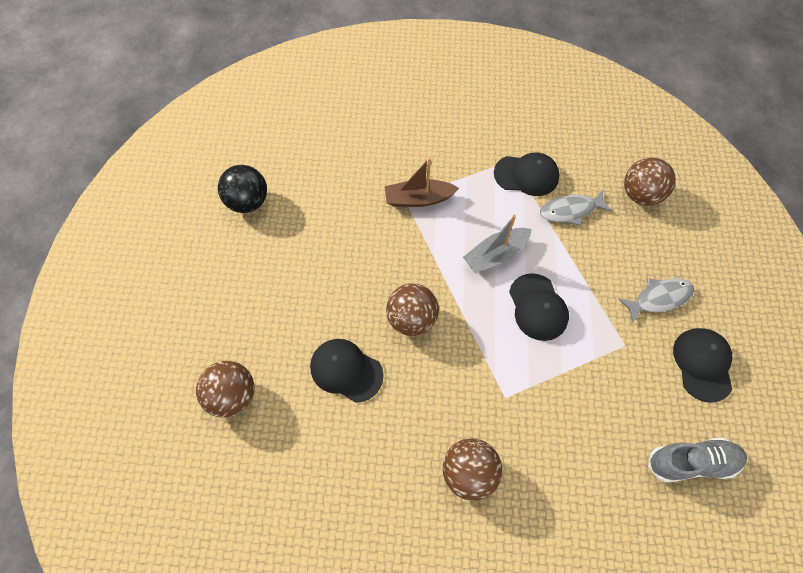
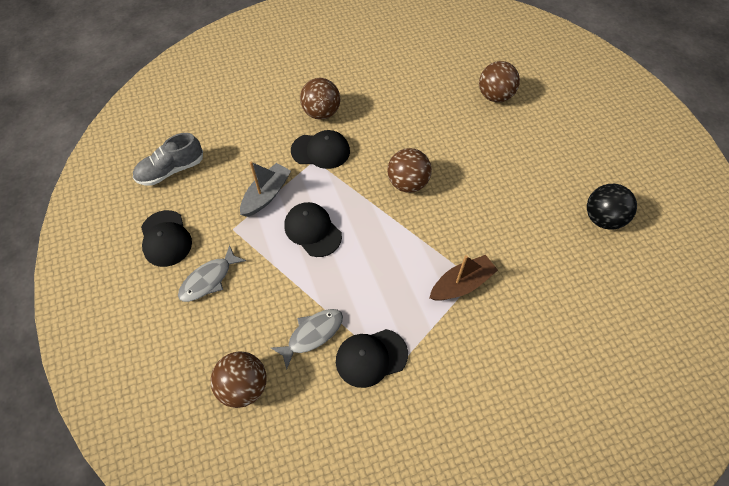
camera: 155 degrees right, 5 degrees down
black cap [310,339,384,403] -> black cap moved to [291,130,350,169]
grey boat [463,215,532,273] -> grey boat moved to [240,161,291,217]

